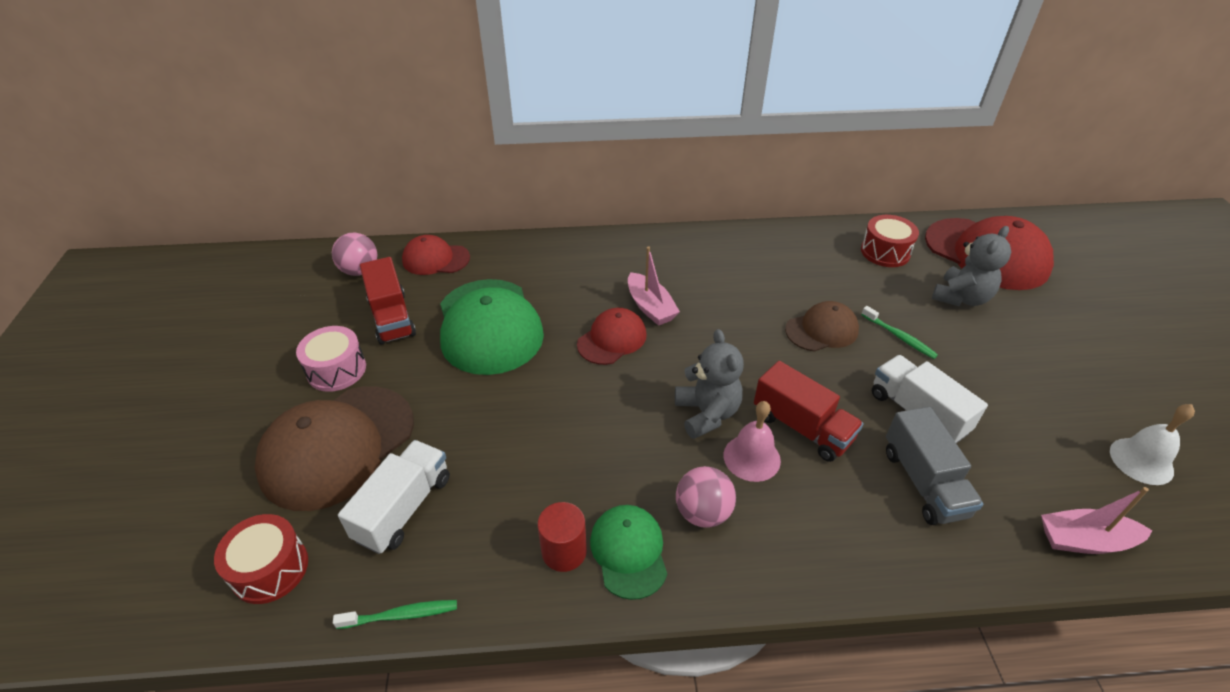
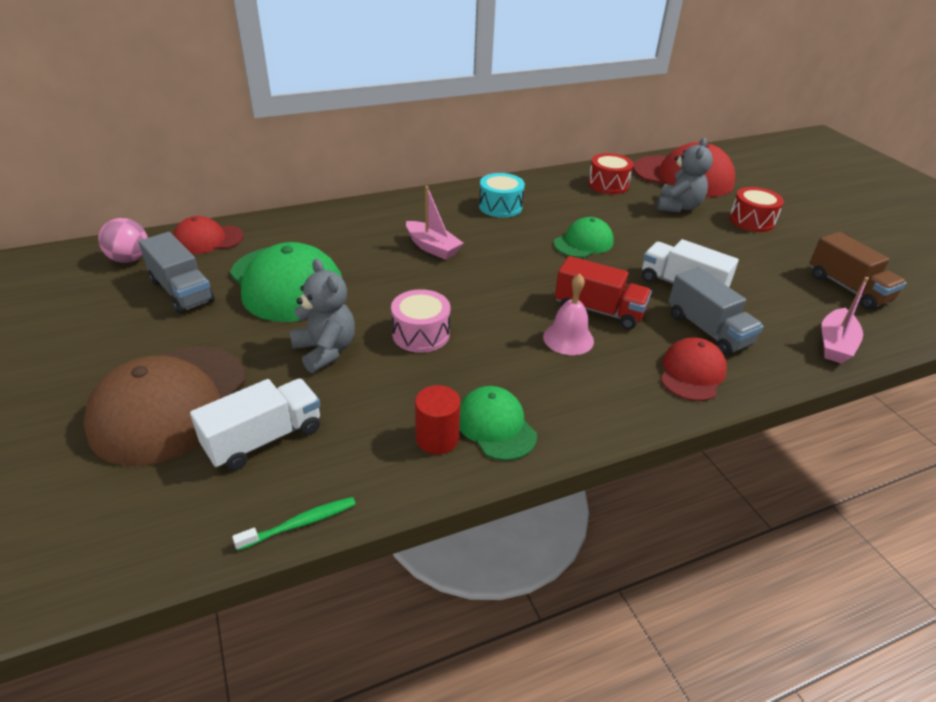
camera: 20 degrees left, 5 degrees down
red drum [214,514,308,604] -> red drum moved to [729,187,784,232]
pink drum [296,326,366,392] -> pink drum moved to [391,289,450,353]
white truck [338,440,450,554] -> white truck turned 45 degrees clockwise [190,379,320,470]
red truck [360,257,416,345] -> grey truck [139,232,215,314]
red cap [577,308,647,365] -> red cap moved to [661,337,727,401]
grey teddy bear [675,329,744,439] -> grey teddy bear moved to [290,259,355,373]
pink ball [676,466,736,528] -> none
brown cap [785,301,859,352] -> green cap [554,217,614,258]
green toothbrush [861,306,938,359] -> none
pink boat [1041,487,1152,554] -> pink boat turned 45 degrees counterclockwise [822,277,869,363]
white bell [1110,404,1195,485] -> brown truck [810,232,906,310]
none -> turquoise drum [479,173,525,218]

